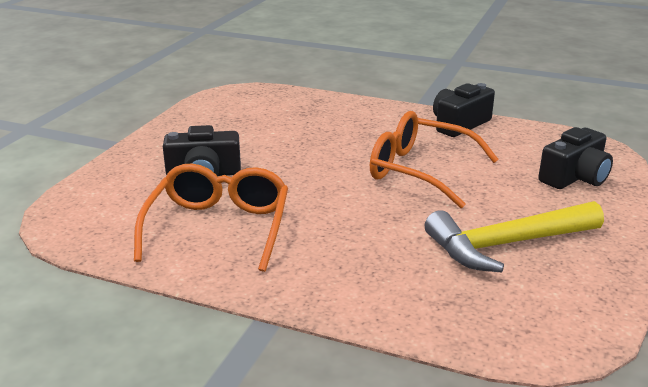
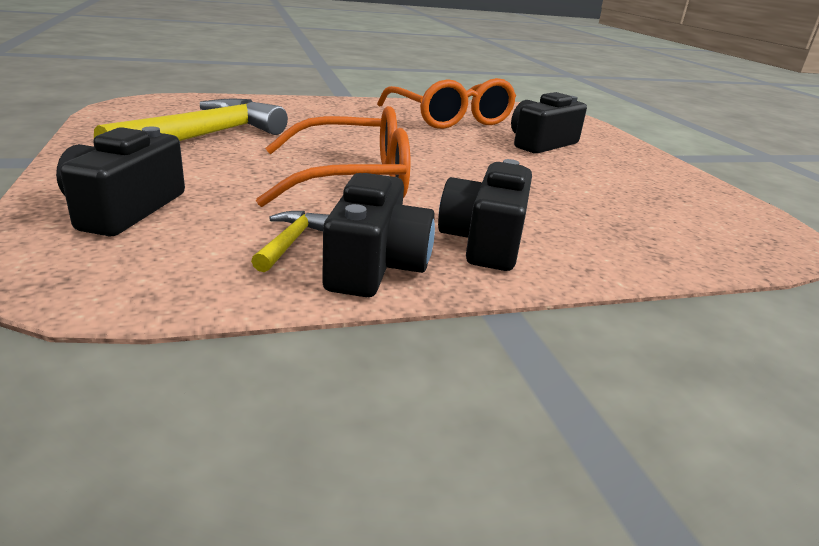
camera: 140 degrees right, 0 degrees up
none -> yellow hammer [251,211,329,272]
none -> black camera [438,159,532,271]

